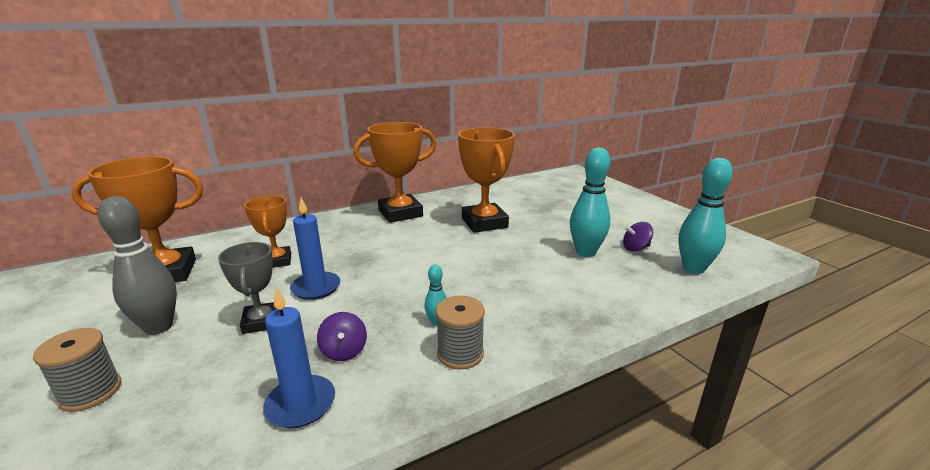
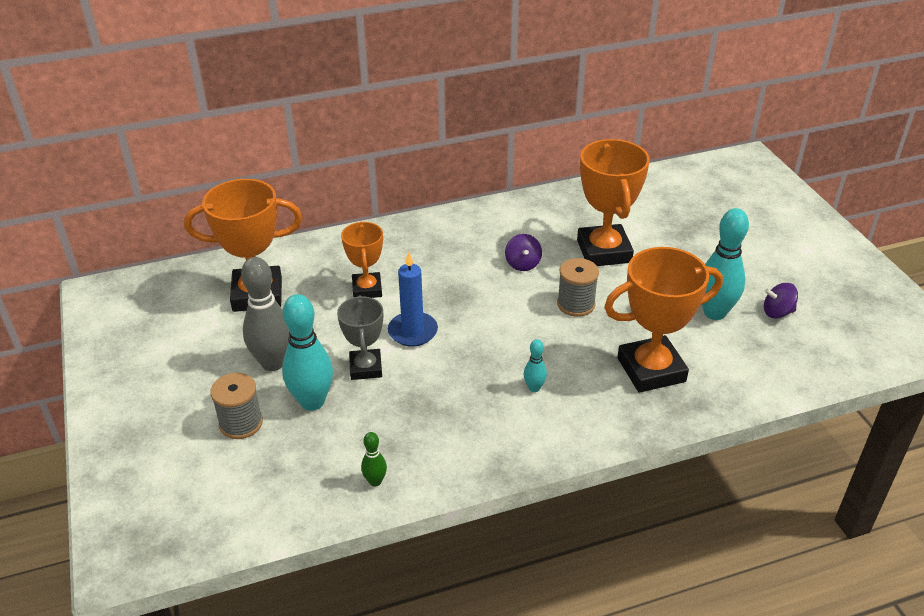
camera: 10 degrees right, 15 degrees up
blue candle [263,287,335,428] -> none
purple spinning top [317,312,367,361] -> purple spinning top moved to [505,234,542,271]
orange trophy [353,122,436,223] -> orange trophy moved to [604,247,723,393]
grey spool [436,295,485,370] -> grey spool moved to [557,258,599,317]
turquoise bowling pin [679,158,733,274] -> turquoise bowling pin moved to [282,294,333,411]
none -> green bowling pin [361,432,387,487]

